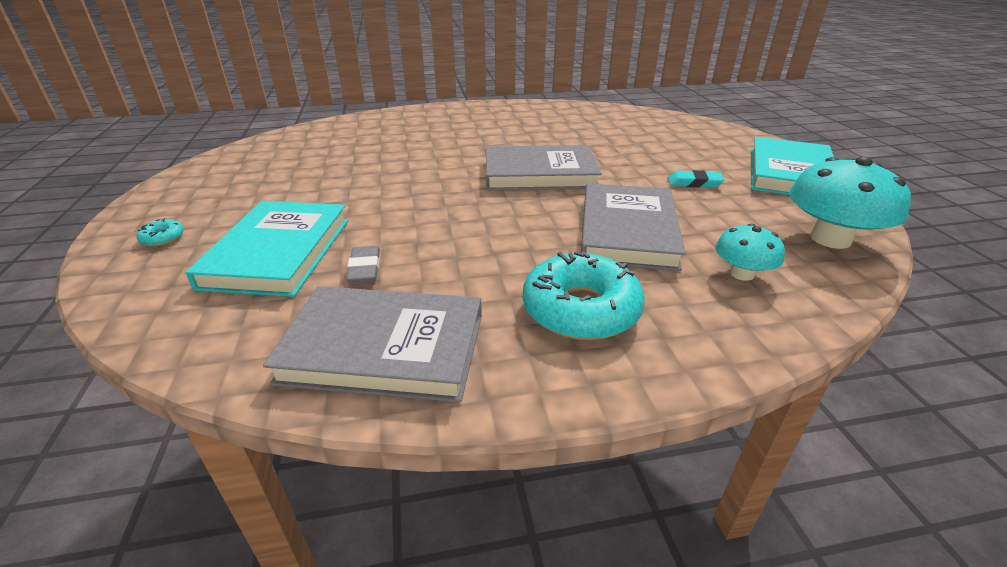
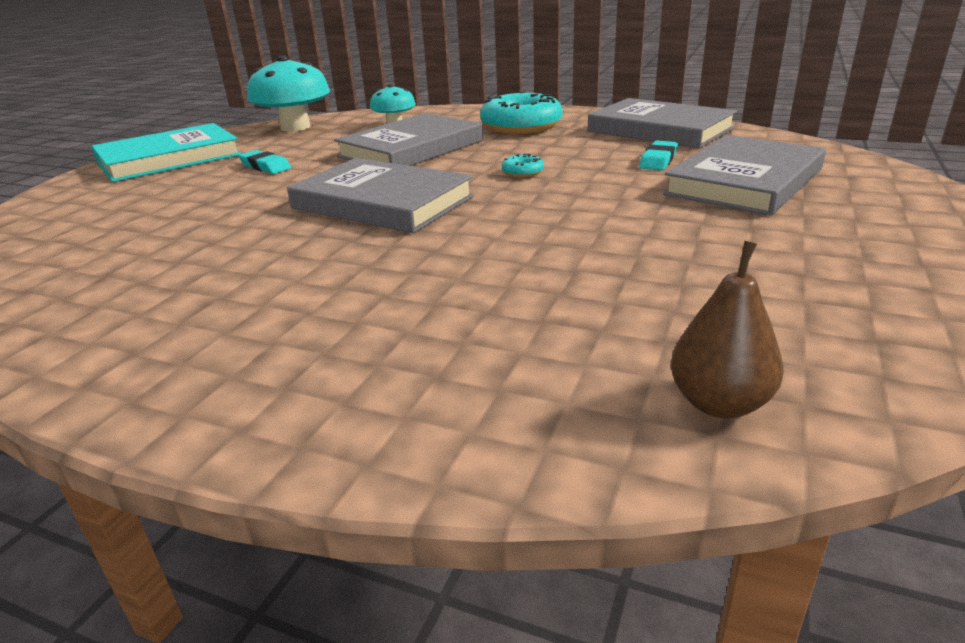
camera: 145 degrees left, 5 degrees down
turquoise donut [137,218,184,247] -> turquoise donut moved to [502,154,544,177]
turquoise book [186,201,348,297] -> grey book [663,135,826,216]
grey eraser [346,246,380,283] -> turquoise eraser [639,140,678,171]
none -> brown pear [671,241,784,418]

